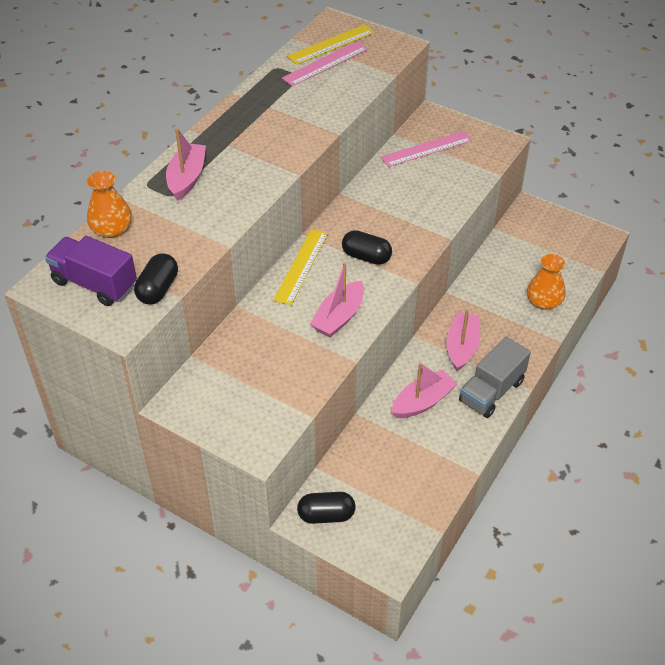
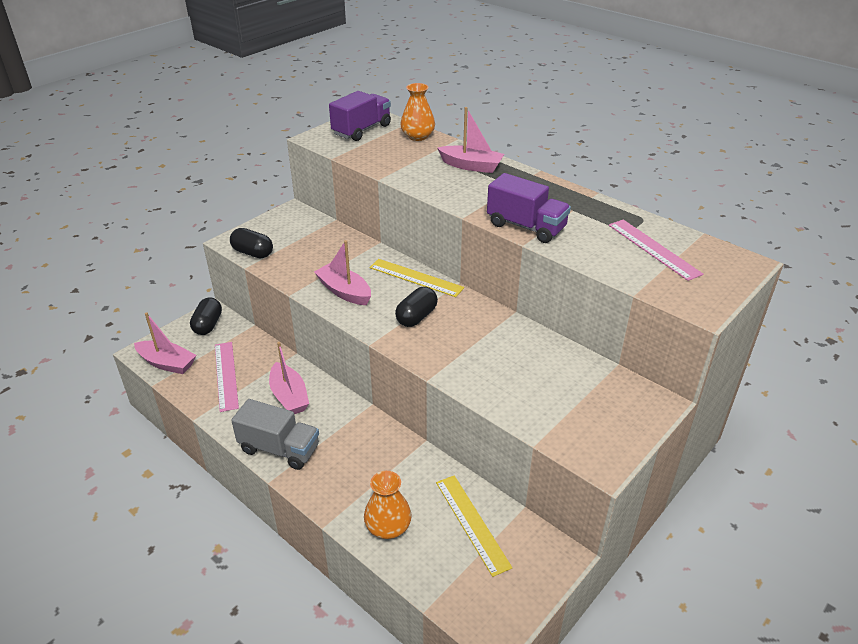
camera: 100 degrees right, 10 degrees down
black capsule [134,253,178,304] -> black capsule moved to [230,228,273,259]
yellow ruler [287,24,375,65] -> yellow ruler moved to [436,475,512,577]
pink ruler [381,131,472,167] -> pink ruler moved to [215,342,239,412]
pink boat [446,309,480,371] -> pink boat moved to [134,313,196,374]
grey truck [459,337,531,418] -> grey truck turned 150 degrees clockwise [231,399,319,470]
none -> purple truck [487,173,571,243]

